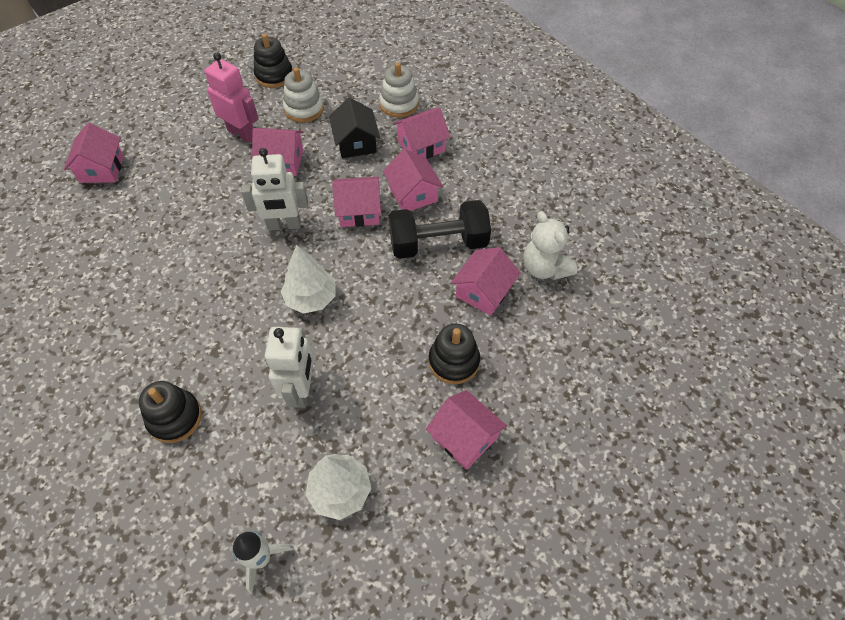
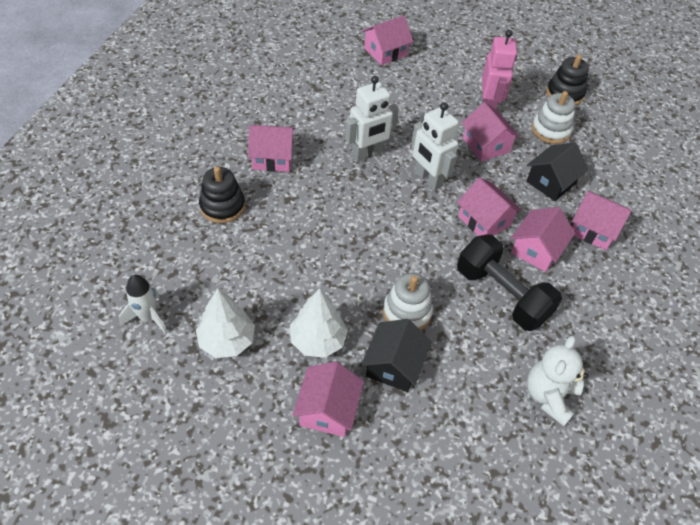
camera: 55 degrees right, 5 degrees down
white robot [265,327,314,408] -> white robot moved to [345,76,399,162]
white tree [281,245,335,314] -> white tree moved to [290,288,348,358]
white stacking toy [379,62,419,118] -> white stacking toy moved to [383,273,433,330]
black stacking toy [429,323,480,384] -> black house [361,319,432,392]
pink house [451,247,520,316] -> pink house moved to [248,125,295,172]

